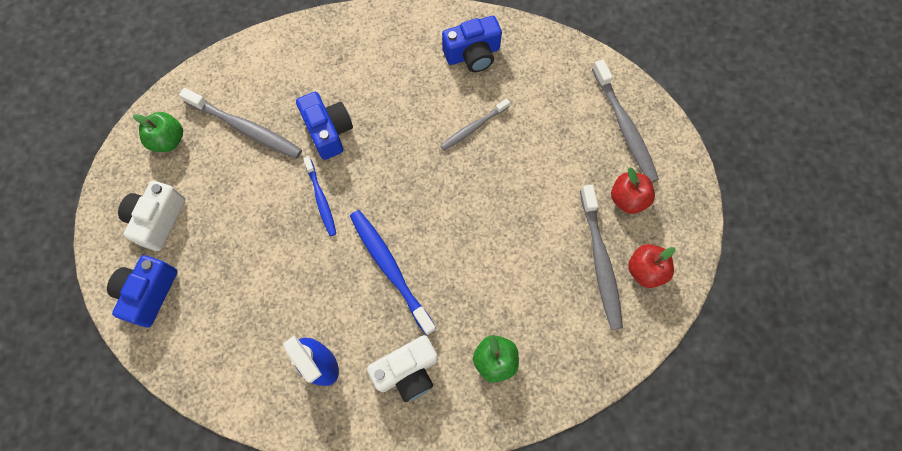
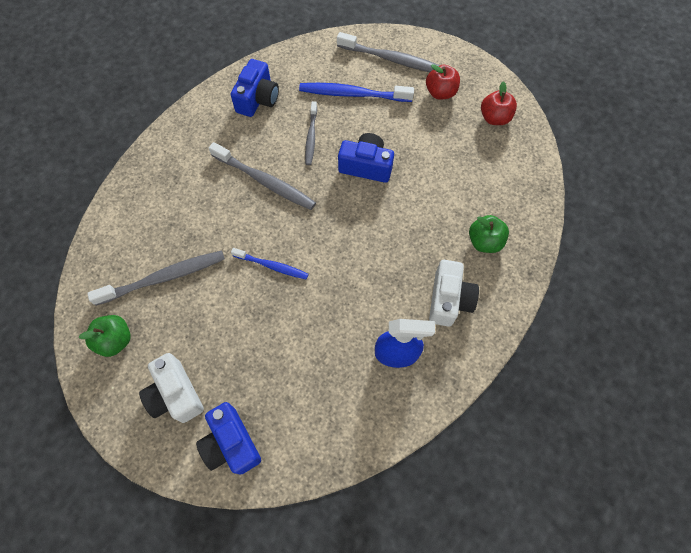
camera: 50 degrees left, 5 degrees down
blue camera [296,92,353,160] -> blue camera moved to [338,133,394,183]
blue toothbrush [350,210,436,335] -> blue toothbrush moved to [299,83,414,102]
grey toothbrush [580,185,623,330] -> grey toothbrush moved to [209,142,316,210]

